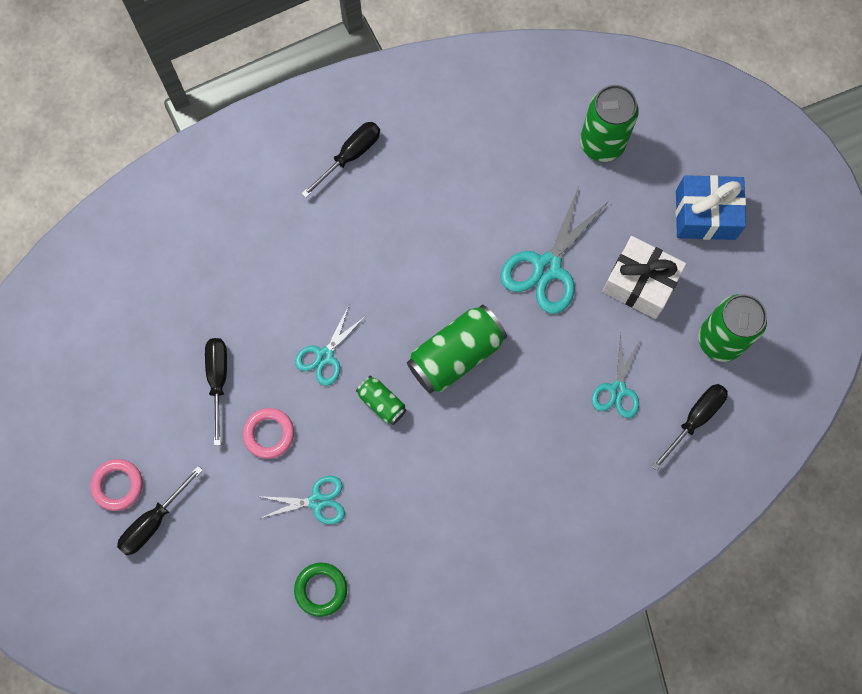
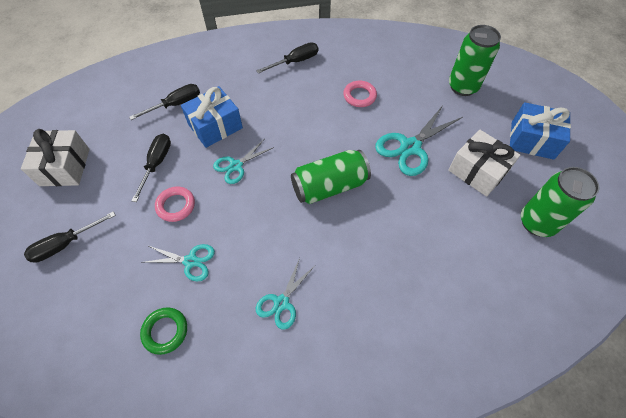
camera: 15 degrees right, 15 degrees down
pink ring [90,459,143,511] -> pink ring moved to [343,81,377,107]
green can [356,375,407,425] -> none
turquoise scissors [592,333,641,418] -> turquoise scissors moved to [256,258,315,330]
black screwdriver [651,384,728,471] -> black screwdriver moved to [129,84,200,120]
none -> white gift [21,129,90,186]
none -> blue gift [181,86,243,148]

